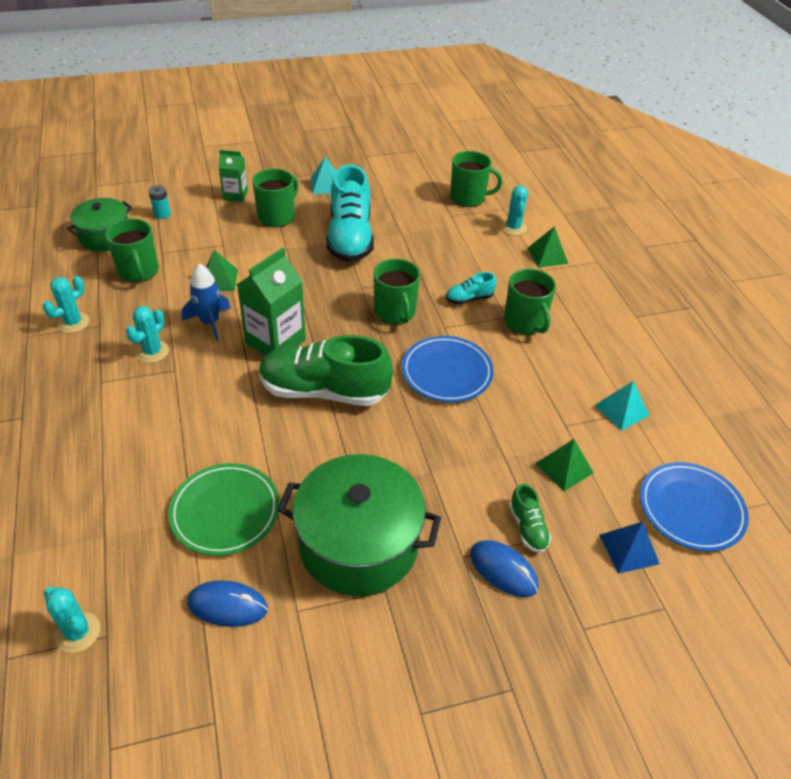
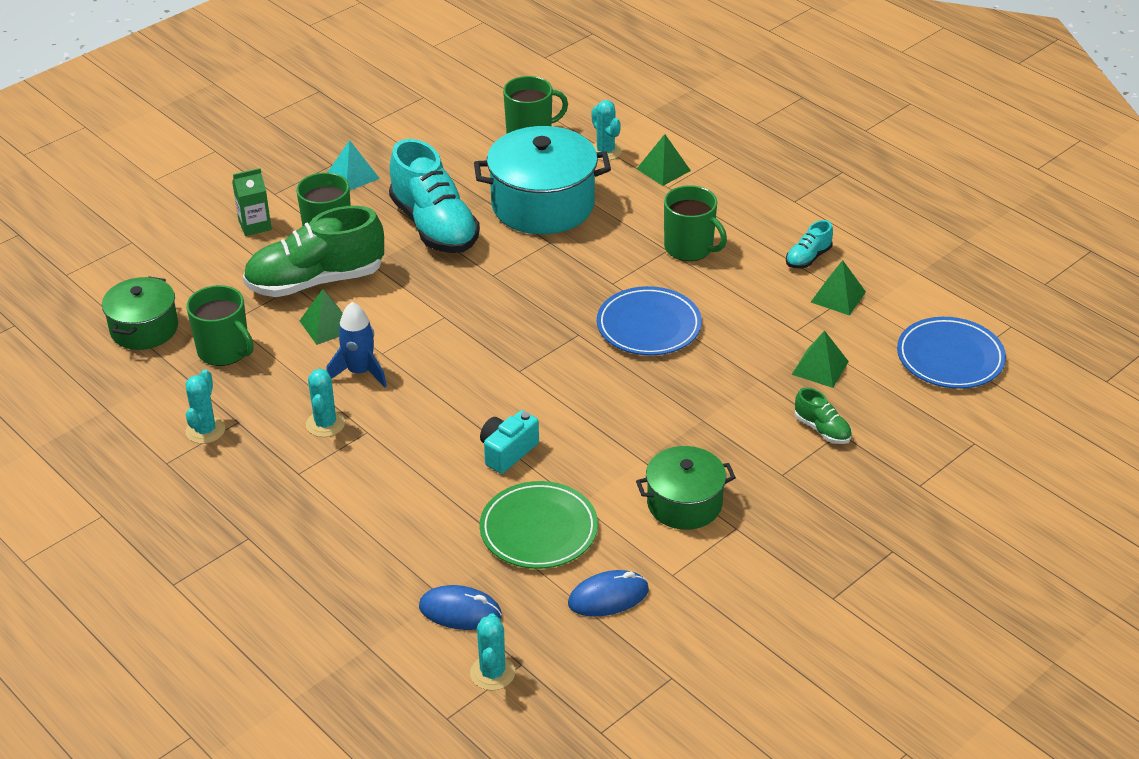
camera: 25 degrees left, 5 degrees down
turquoise cactus [44,587,100,653] -> turquoise cactus turned 75 degrees clockwise [470,613,515,690]
turquoise battery [149,185,171,219] -> none
green carton [237,247,306,356] -> none
green shoe [259,335,393,406] -> green shoe moved to [243,206,384,297]
green pot [277,454,441,596] -> green pot [636,446,736,530], size x0.61
green mug [374,259,420,324] -> none
turquoise shoe [446,272,496,305] -> turquoise shoe moved to [786,220,833,269]
blue mouse [470,540,539,597] -> blue mouse moved to [419,585,502,630]
turquoise pyramid [594,381,650,431] -> green pyramid [811,260,866,316]
blue pyramid [599,521,660,574] -> none
none -> turquoise pot [474,126,611,234]
none -> turquoise camera [480,410,539,474]

